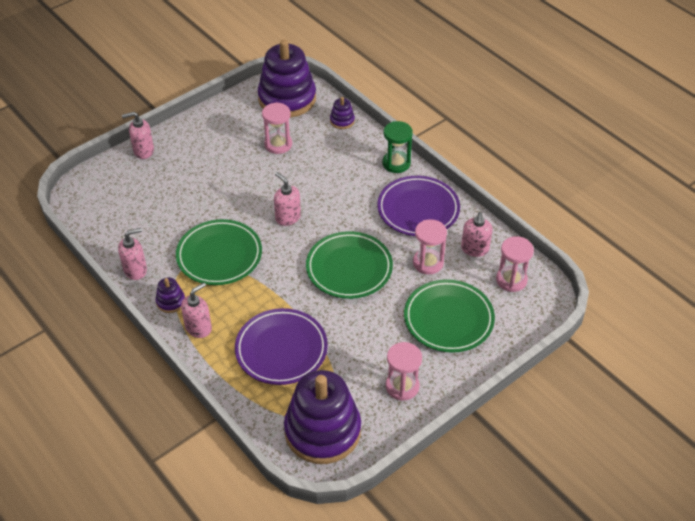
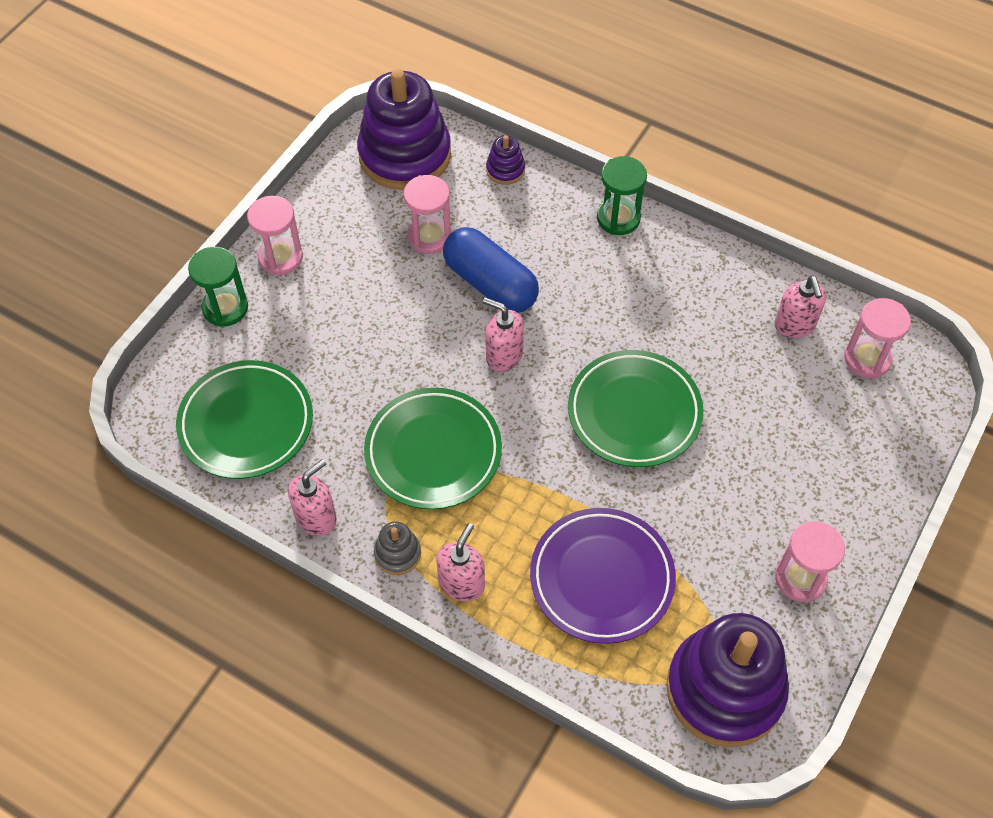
camera: 20 degrees left, 10 degrees up
pink soap dispenser [122,112,154,159] -> green hourglass [188,247,248,327]
purple stacking toy [156,277,185,313] -> grey stacking toy [374,522,421,575]
purple plate [377,176,460,236] -> none
green plate [404,279,495,353] -> green plate moved to [176,360,313,479]
pink hourglass [413,219,447,274] -> pink hourglass moved to [247,196,303,275]
none -> blue capsule [443,227,539,313]

